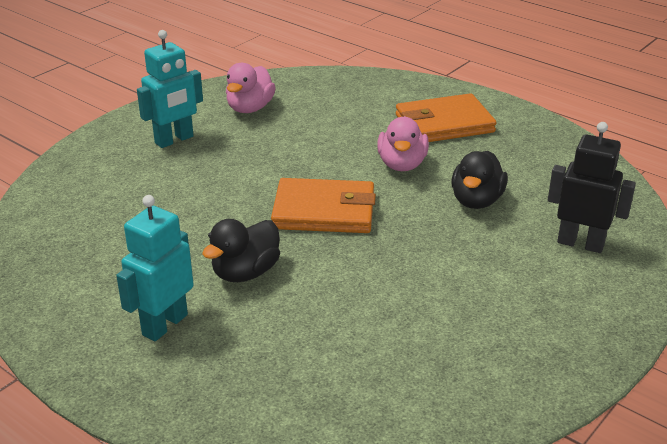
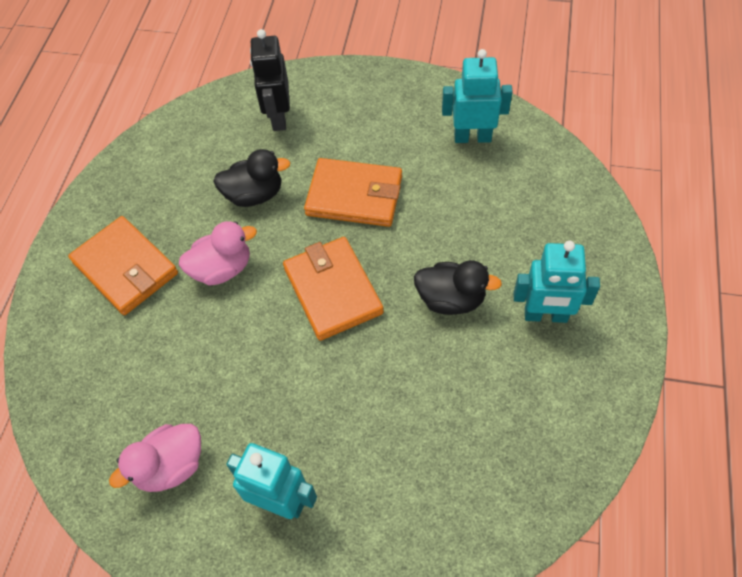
camera: 115 degrees left, 25 degrees up
pink duck [226,63,276,113] -> pink duck turned 150 degrees clockwise [109,424,201,492]
none -> orange wallet [304,158,402,227]
none -> turquoise robot [442,49,513,143]

